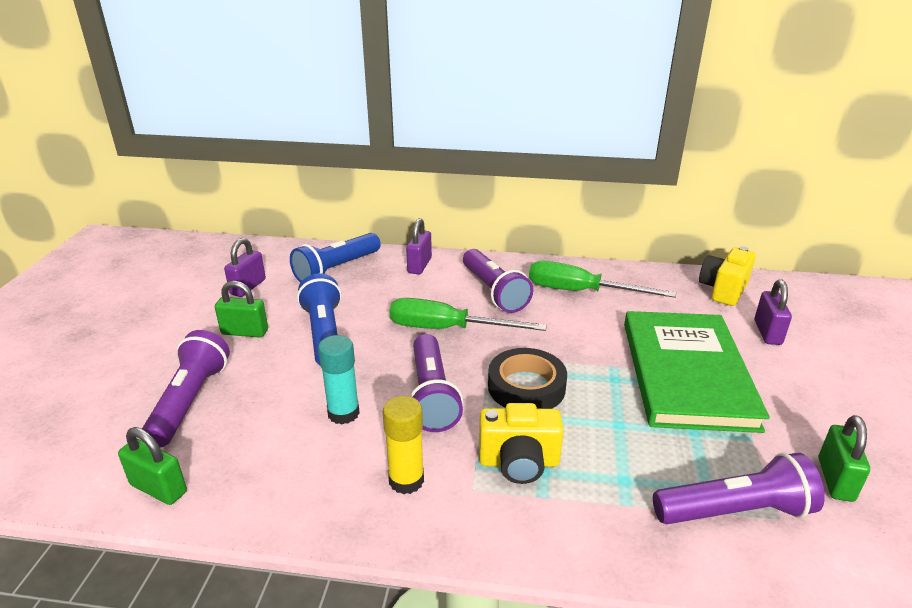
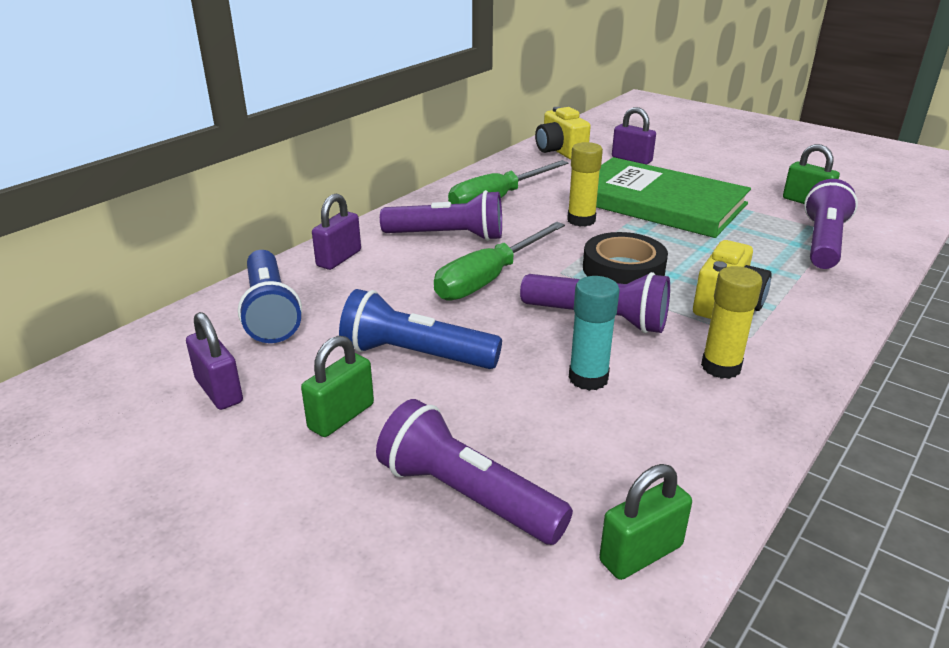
camera: 60 degrees left, 0 degrees up
purple padlock [406,218,432,275] -> purple padlock turned 75 degrees clockwise [312,194,361,270]
none -> yellow glue stick [567,142,603,227]

